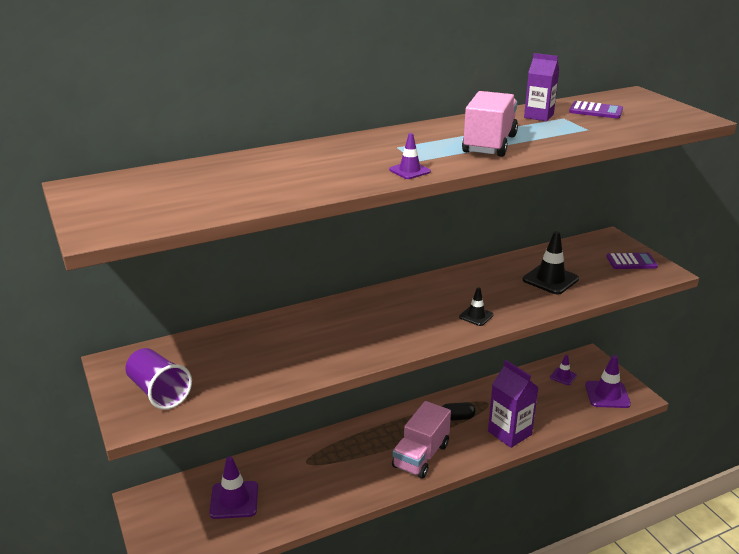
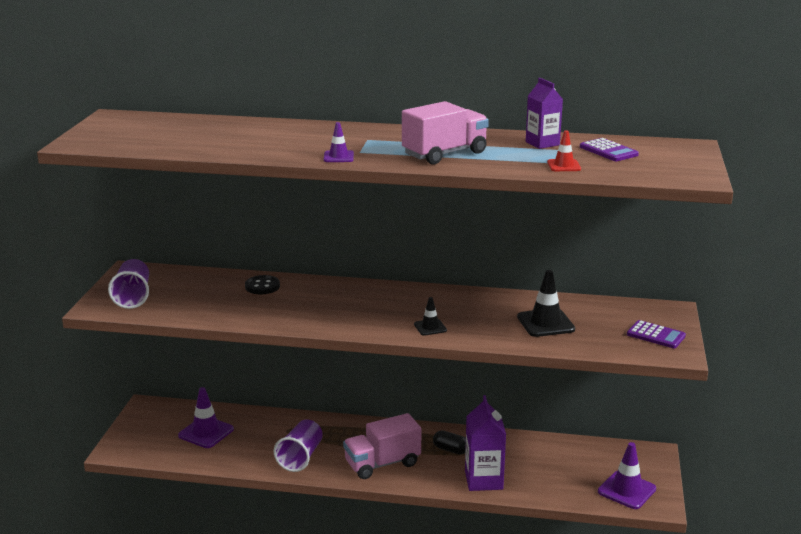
camera: 35 degrees right, 5 degrees down
purple traffic cone [550,355,577,385] -> none
none -> black button [245,275,280,294]
none -> purple cup [274,420,323,472]
none -> red traffic cone [547,130,581,171]

